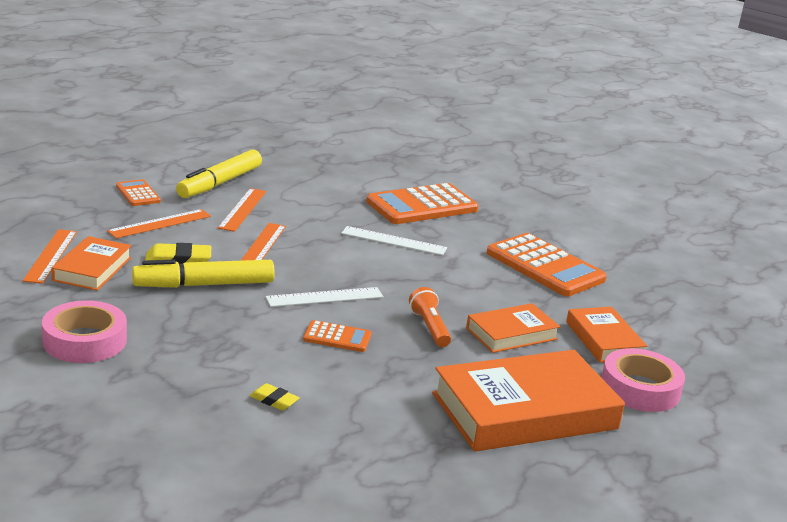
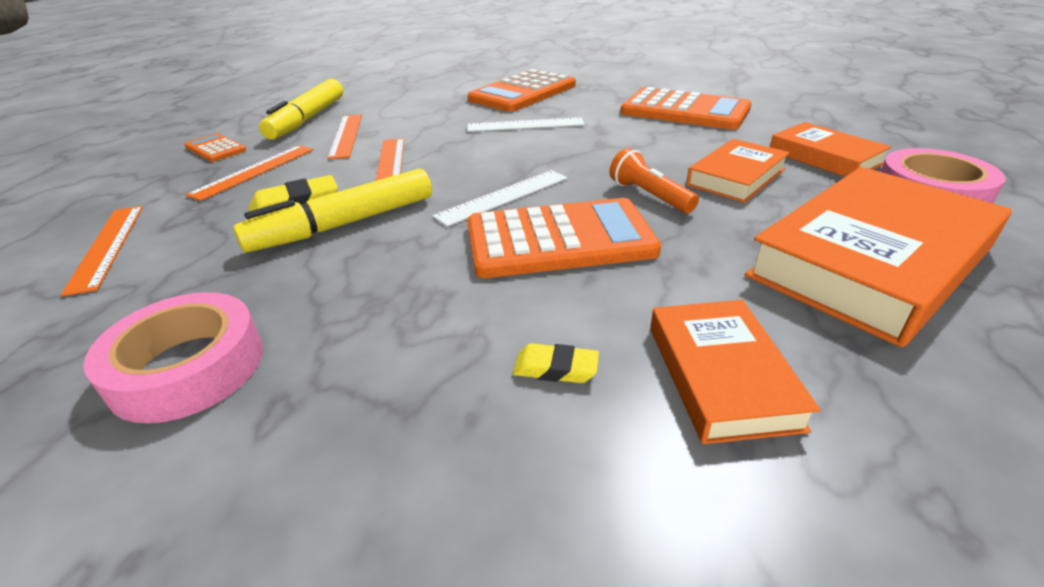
camera: 15 degrees left, 10 degrees up
orange book [51,236,132,291] -> orange book moved to [650,300,821,444]
orange calculator [303,320,372,352] -> orange calculator [467,198,661,278], size x2.02

